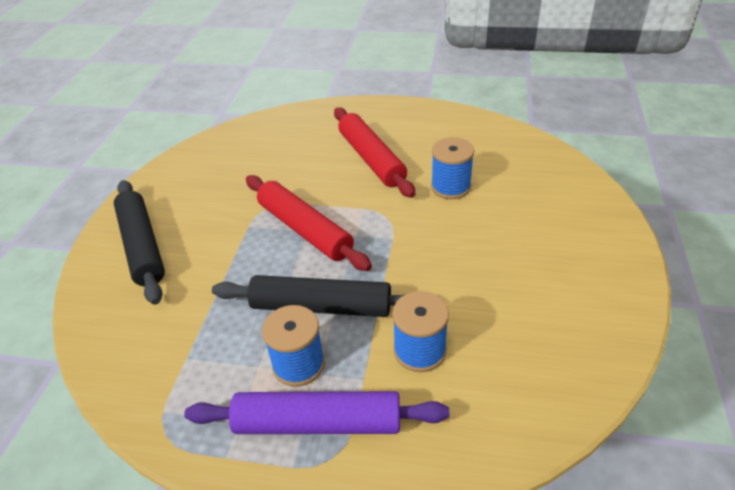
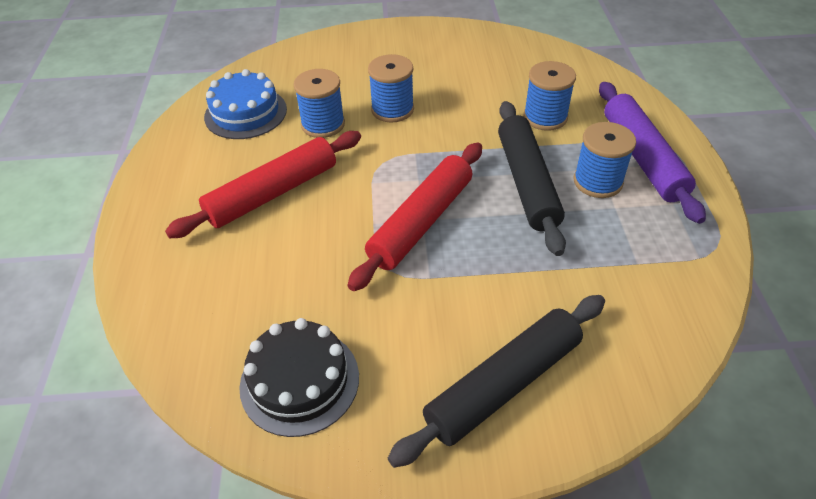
camera: 105 degrees left, 5 degrees up
none -> blue cake [204,69,287,139]
none -> black cake [239,318,359,437]
none -> blue spool [368,54,414,123]

